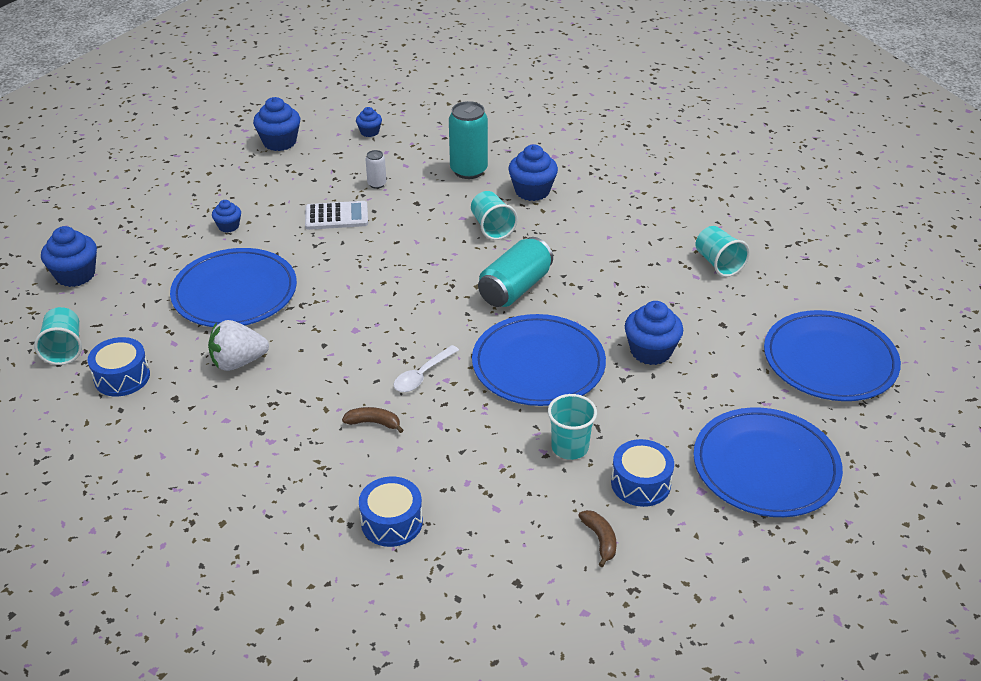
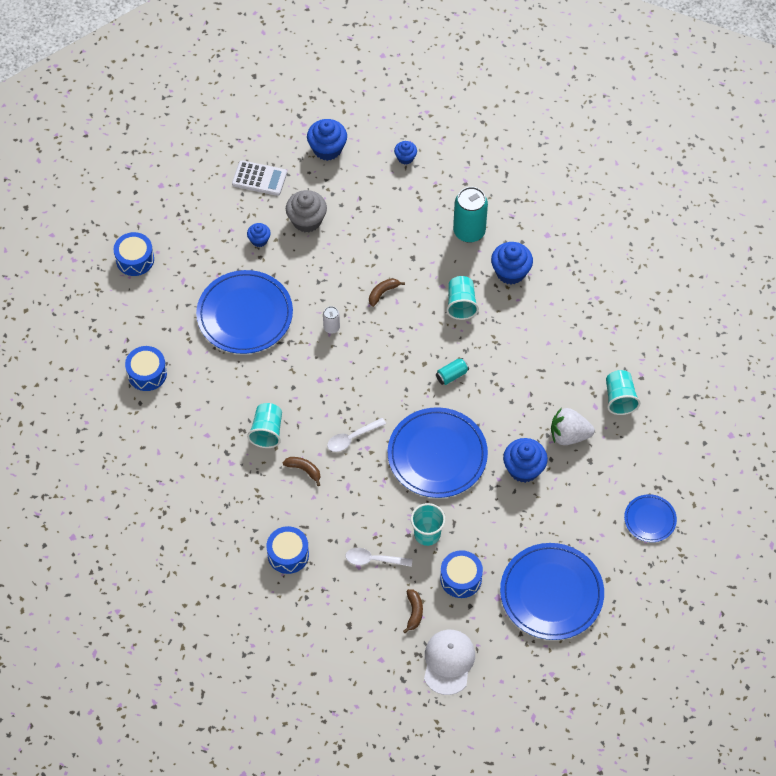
camera: 20 degrees right, 20 degrees up
turquoise cup [34,307,82,365] -> turquoise cup moved to [247,403,282,448]
blue cupcake [41,226,97,287] -> blue drum [114,232,154,276]
white strawberry [208,320,269,371] -> white strawberry moved to [551,407,595,445]
white calculator [305,201,368,230] -> white calculator moved to [232,160,287,196]
white can [365,150,386,189] -> white can moved to [323,306,340,334]
turquoise can [478,237,553,307] -> turquoise can [436,358,469,385], size x0.50
blue plate [764,310,901,401] -> blue plate [624,494,677,542], size x0.51
none -> grey cupcake [286,190,327,233]
none -> white spoon [346,548,412,567]
none -> brown banana [369,278,405,307]
none -> white cap [424,630,475,695]

